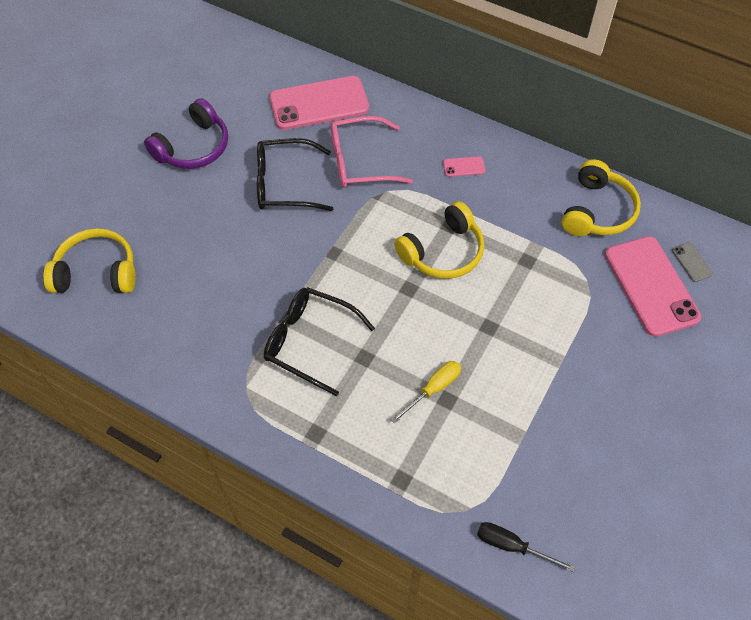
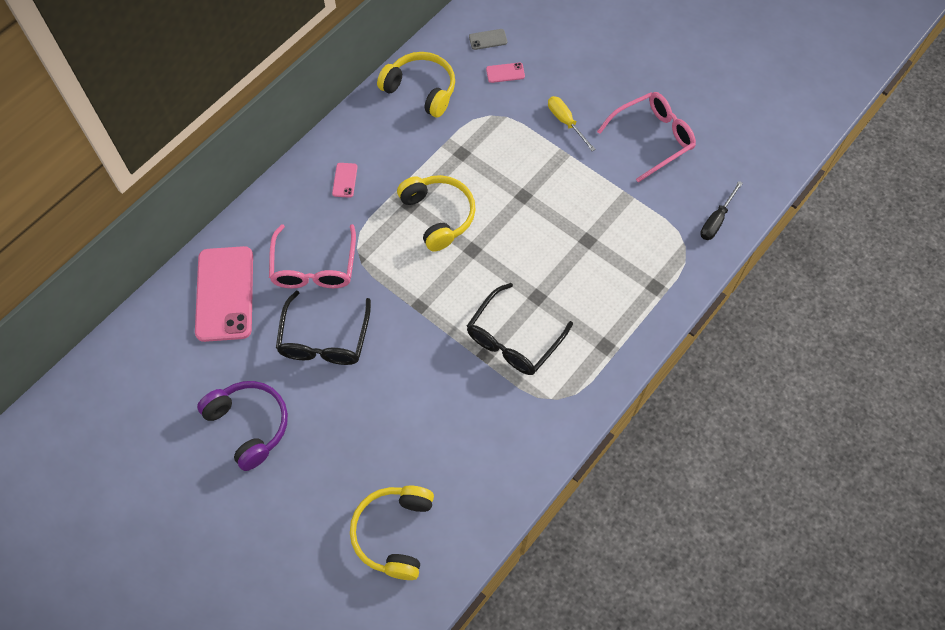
camera: 80 degrees left, 5 degrees up
yellow screwdriver [391,361,461,424] -> yellow screwdriver moved to [548,96,596,151]
pink phone [605,236,701,337] -> pink phone [486,63,525,83], size x0.41
none -> pink glasses [597,92,696,182]

